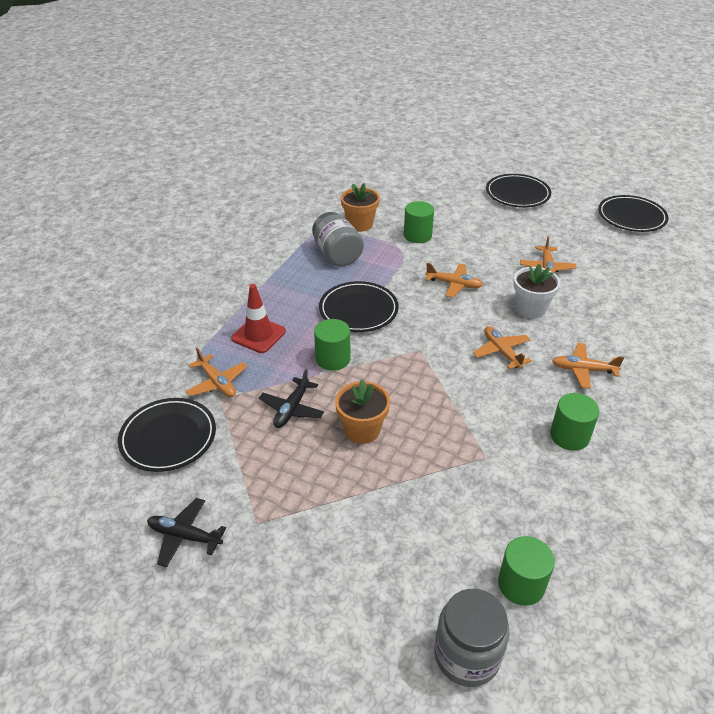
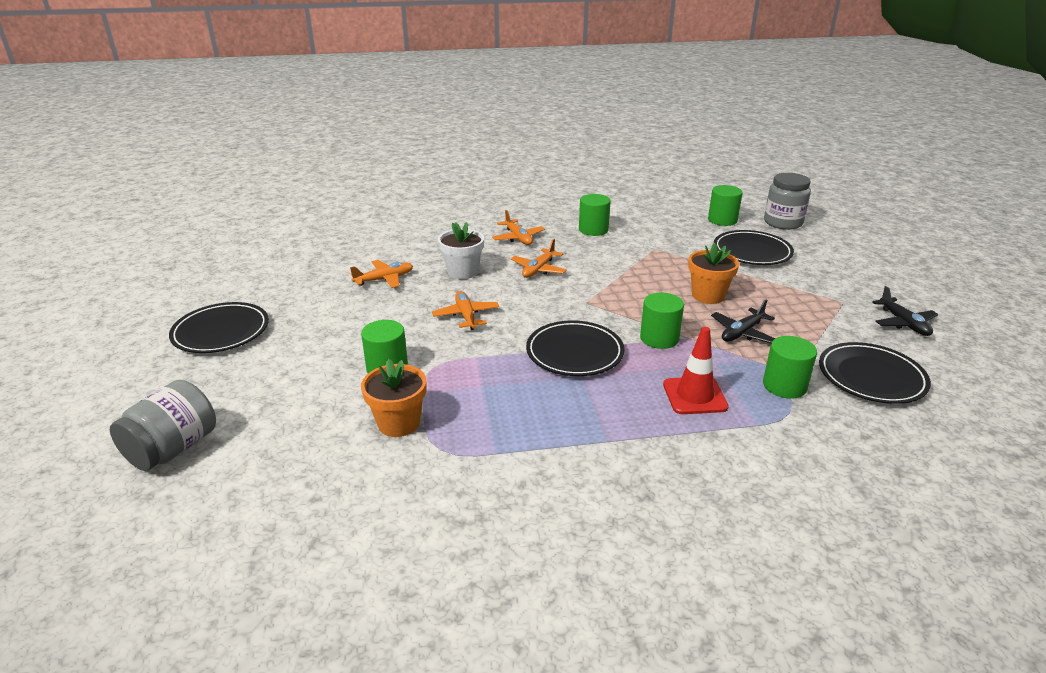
camera: 125 degrees left, 10 degrees down
orange plane [186,348,247,397] -> green cylinder [763,336,817,399]
black plane [259,369,324,428] -> black plane turned 150 degrees clockwise [711,299,775,343]
grey jar [312,212,364,266] -> grey jar moved to [110,380,216,471]
black plate [598,195,669,232] -> black plate moved to [714,230,794,265]

